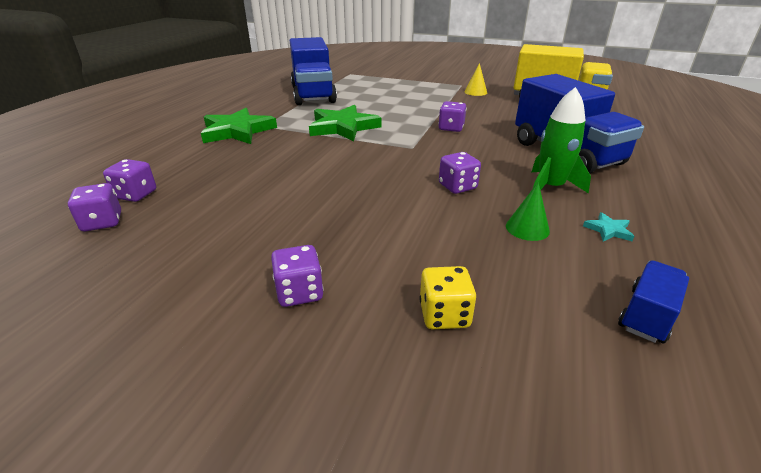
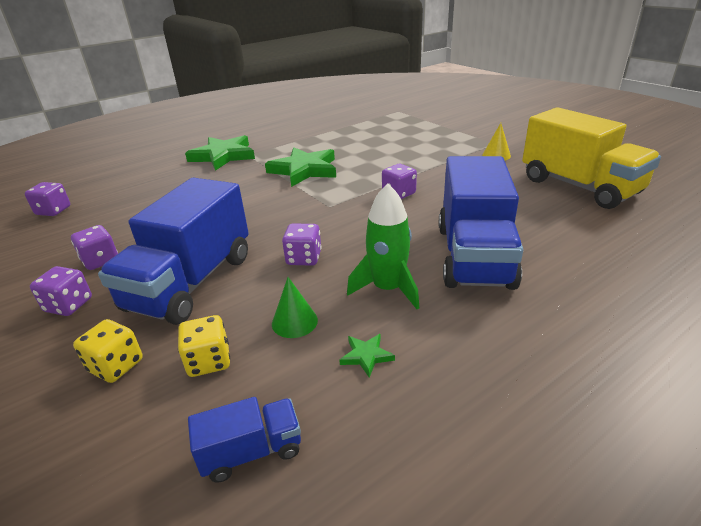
camera: 35 degrees right, 0 degrees up
purple dice [103,159,156,202] -> purple dice moved to [71,225,118,270]
blue truck [290,37,337,105] -> blue truck moved to [98,178,249,325]
turquoise star [583,212,634,242] -> green star [339,334,395,378]
none -> yellow dice [178,315,230,377]

